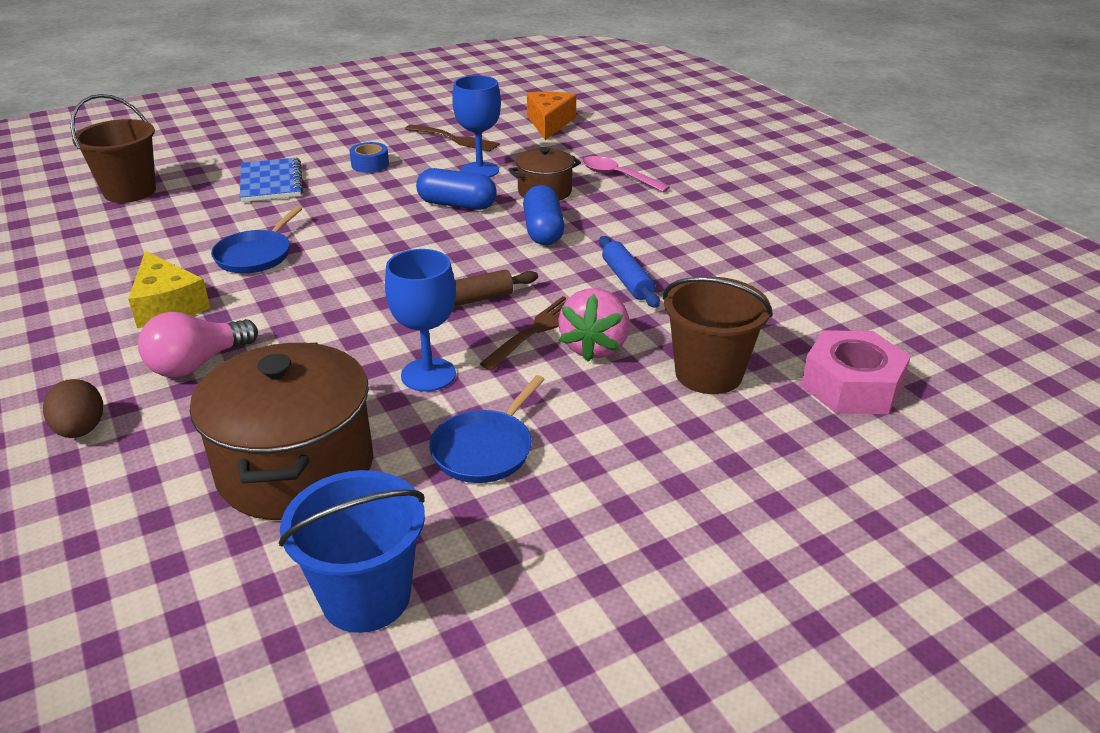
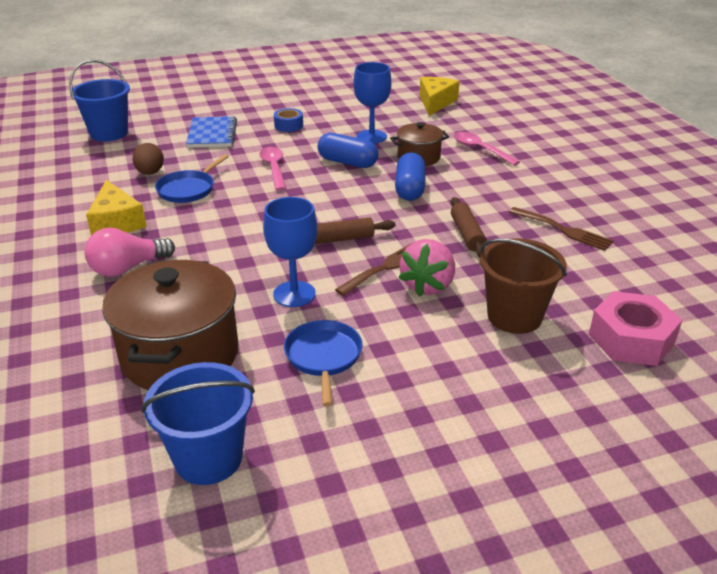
camera: 10 degrees right, 0 degrees up
brown egg [43,379,103,438] -> brown egg moved to [132,143,164,175]
brown bucket [70,94,156,203] -> blue bucket [69,60,130,142]
brown fork [405,125,500,152] -> brown fork moved to [509,207,614,251]
blue pan [429,375,545,483] -> blue pan turned 135 degrees clockwise [284,320,362,407]
orange cheese [527,91,576,140] -> yellow cheese [420,77,460,116]
blue rolling pin [599,236,660,308] -> brown rolling pin [451,197,487,257]
none -> pink spoon [259,147,286,191]

